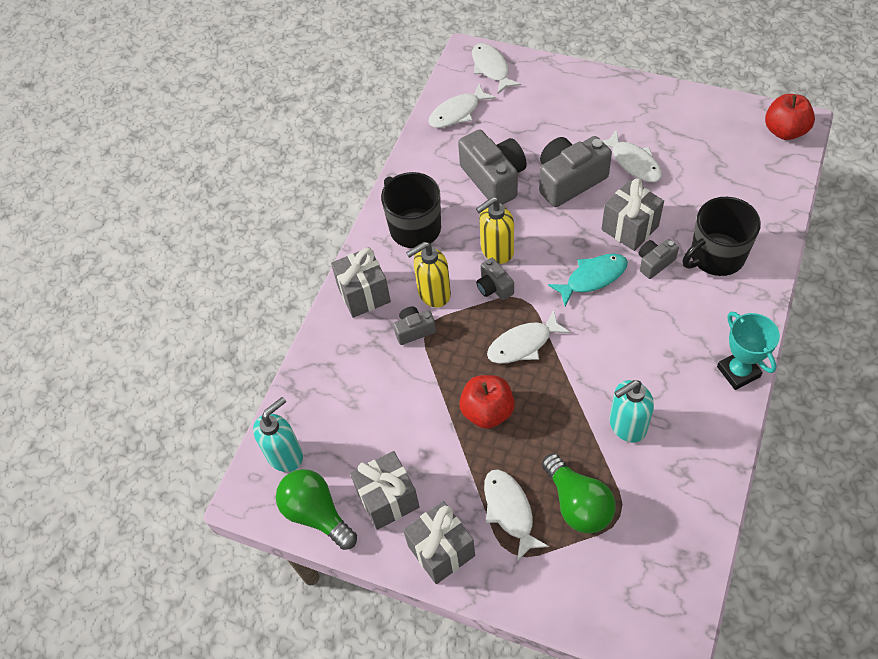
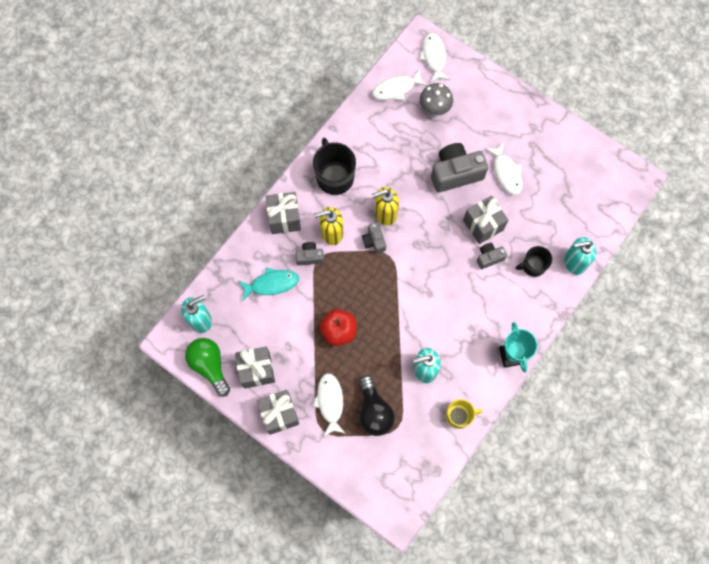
camera: 10 degrees right, 15 degrees up
grey camera [458,129,527,205] -> none
white fish [487,310,571,364] -> none
green light bulb [542,453,616,534] -> black light bulb [359,375,395,436]
turquoise fish [548,254,628,306] -> turquoise fish moved to [238,267,299,300]
black mug [682,197,761,276] -> black mug [516,246,552,277], size x0.61
red apple [765,94,815,140] -> none
none -> grey mushroom [419,83,453,116]
none -> yellow mug [446,399,483,429]
none -> turquoise soap dispenser [564,237,596,275]

